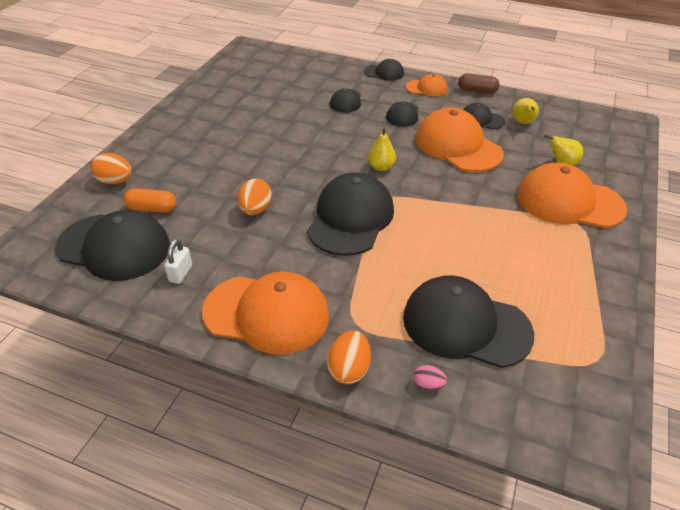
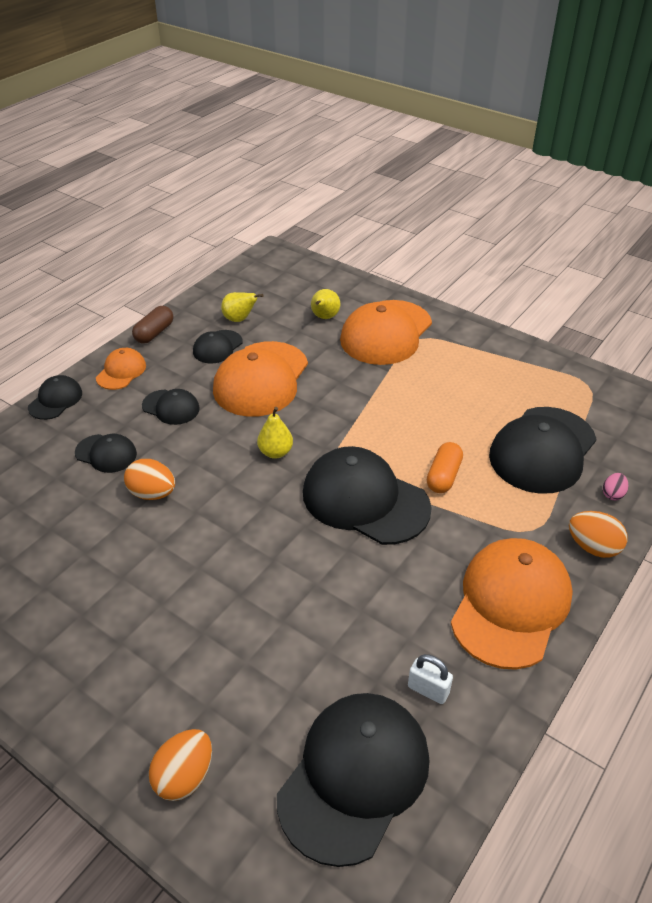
camera: 75 degrees left, 0 degrees up
orange capsule [124,188,176,213] -> orange capsule moved to [427,442,463,493]
orange egg [237,179,272,215] -> orange egg moved to [124,459,175,500]
orange cap [415,108,504,172] -> orange cap turned 45 degrees counterclockwise [213,341,308,417]

